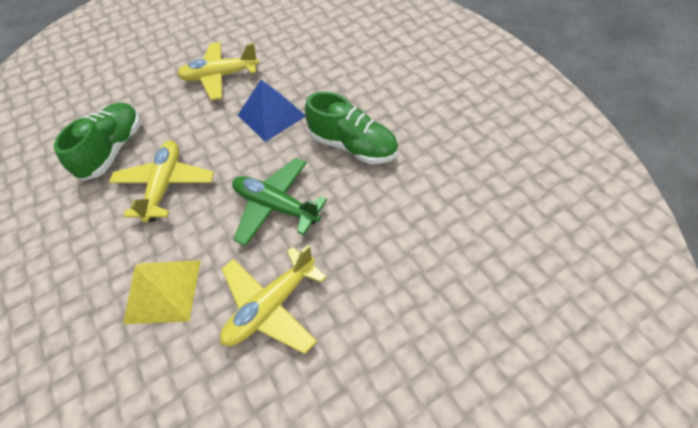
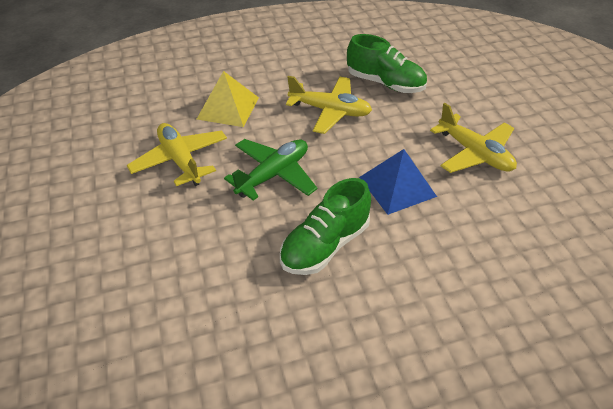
camera: 100 degrees right, 10 degrees down
yellow plane [177,42,259,100] -> yellow plane turned 135 degrees clockwise [430,103,517,173]

